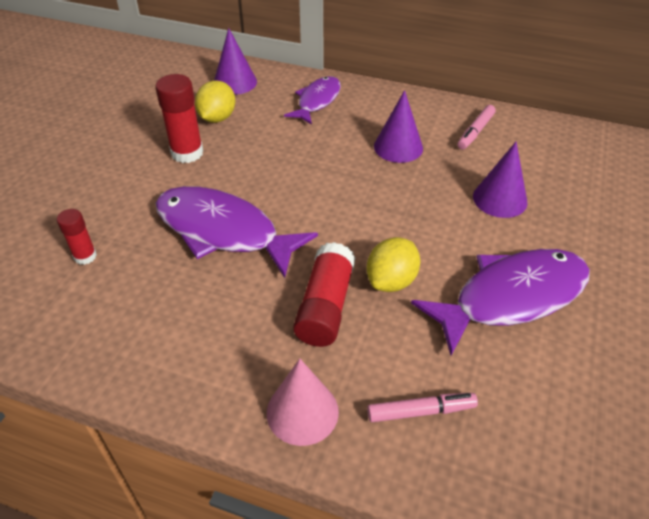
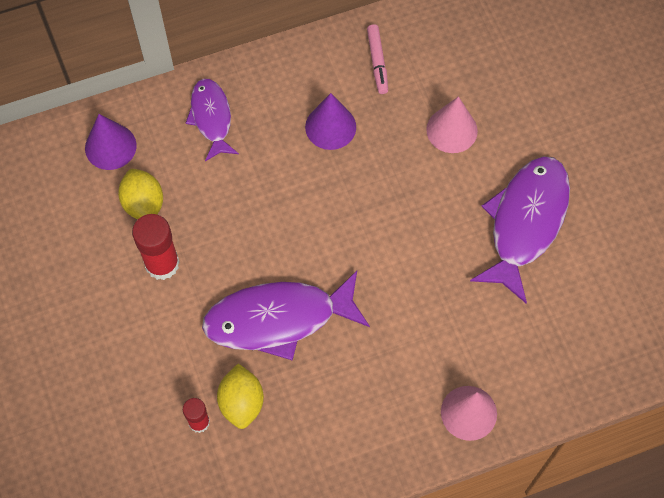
camera: 40 degrees left, 20 degrees up
red glue stick [293,242,356,347] -> none
yellow lemon [367,237,420,292] -> yellow lemon moved to [217,363,264,429]
pink marker [367,393,478,422] -> none
purple cone [473,142,527,218] -> pink cone [426,96,478,153]

